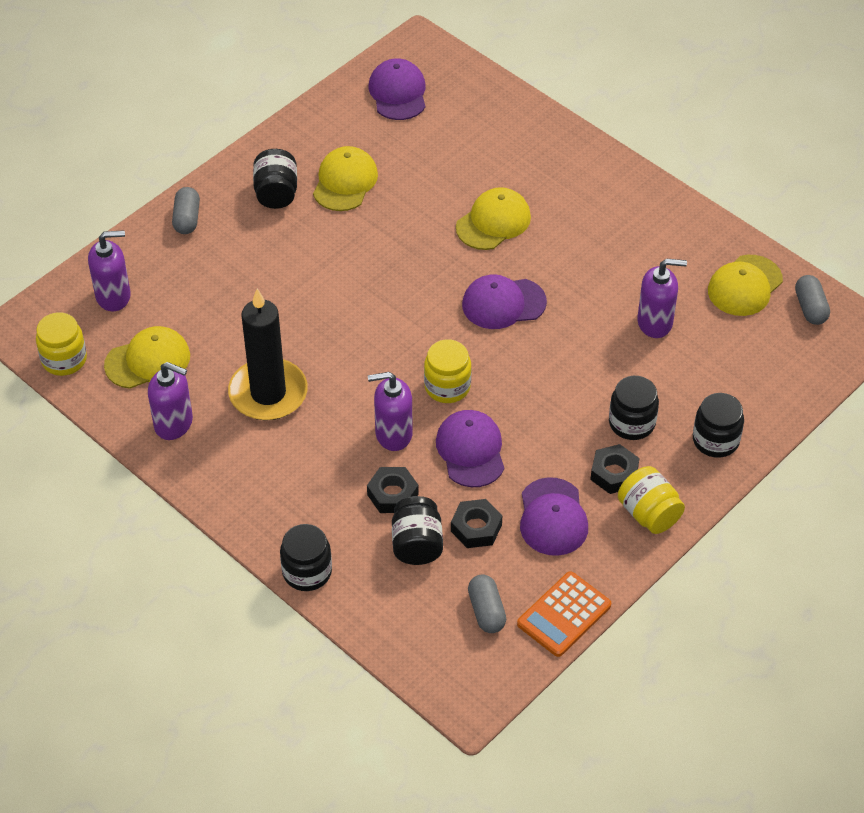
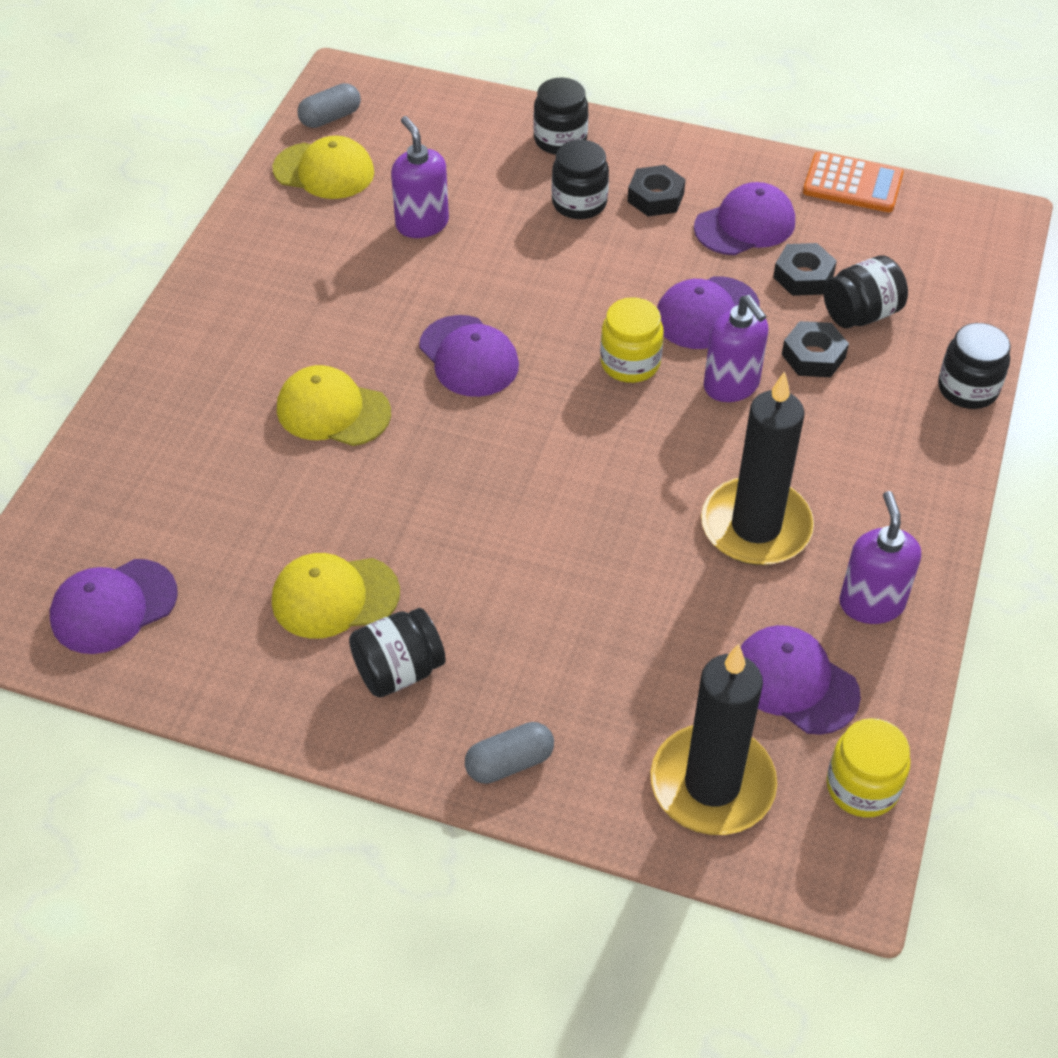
camera: 115 degrees left, 0 degrees up
purple soap dispenser [88,230,131,311] -> black candle [651,644,777,835]
yellow cap [104,326,190,389] -> purple cap [741,625,861,735]
grey capsule [468,574,506,633] -> none
yellow jar [618,466,685,534] -> none

